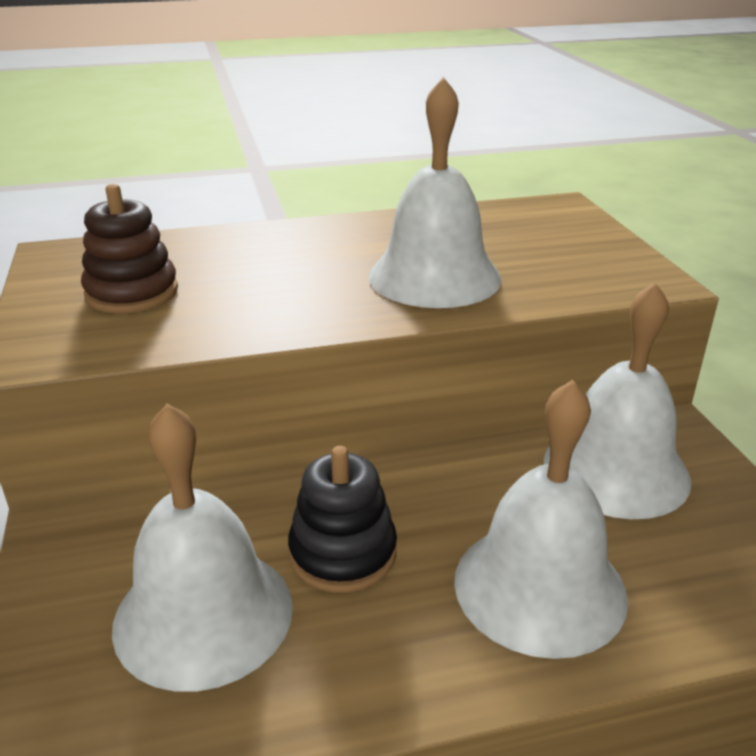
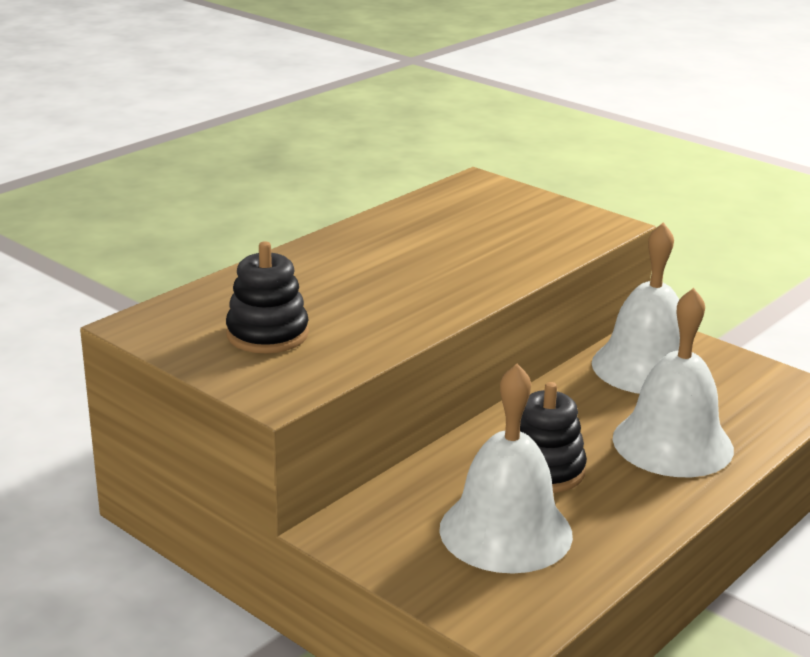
camera: 35 degrees left, 5 degrees down
brown stacking toy [81,184,178,313] -> black stacking toy [226,241,309,353]
white bell [369,77,501,308] -> none

